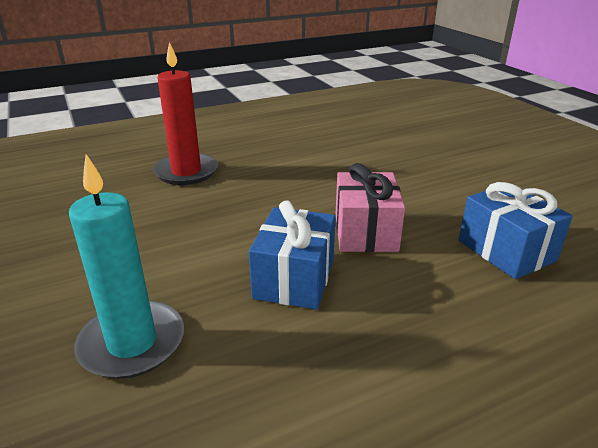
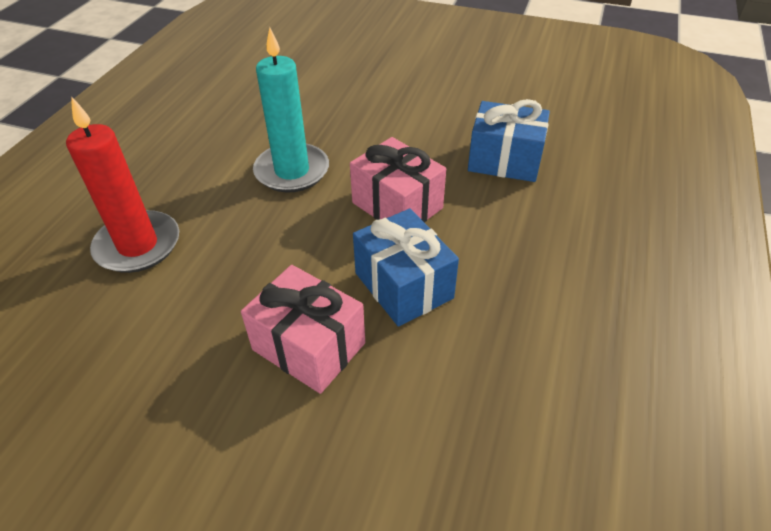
camera: 45 degrees left, 15 degrees up
turquoise candle [69,154,184,379] -> turquoise candle moved to [253,27,329,192]
none -> pink gift [241,265,365,394]

